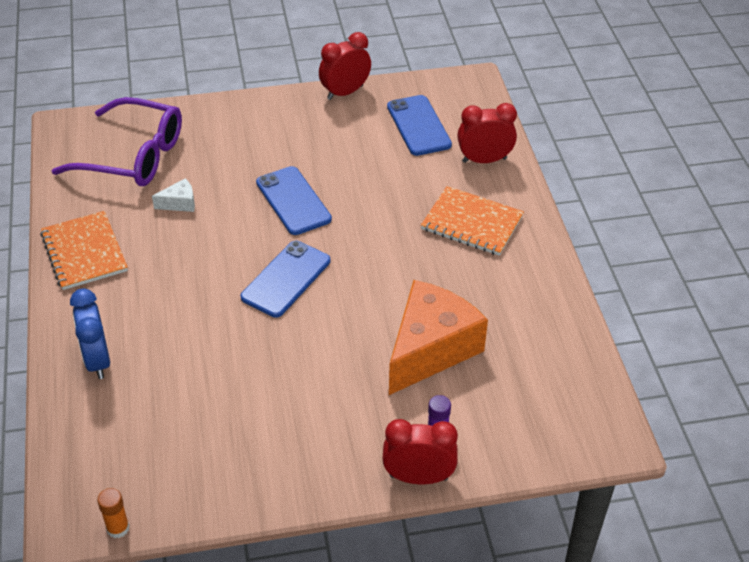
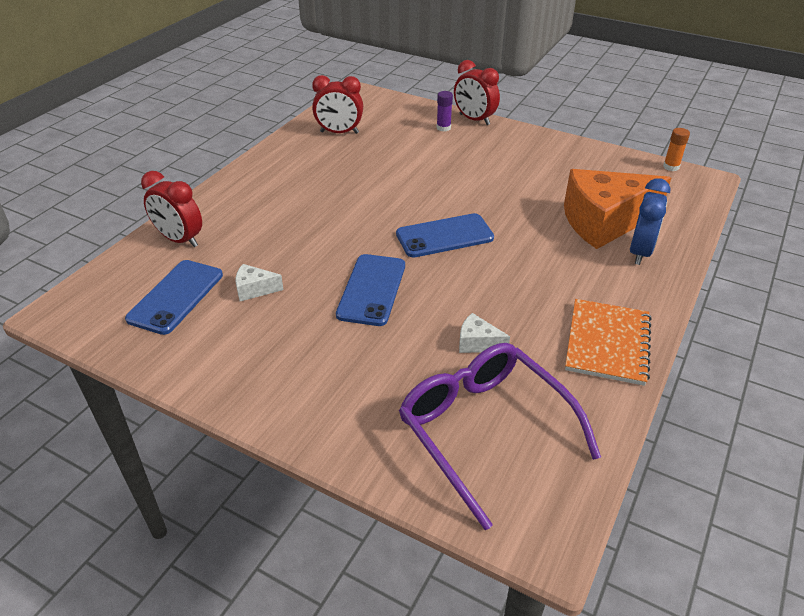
camera: 140 degrees left, 5 degrees down
red clock [319,32,371,100] -> red clock moved to [312,75,363,134]
orange cheese [389,280,488,395] -> orange cheese moved to [564,169,671,249]
orange notebook [421,186,524,256] -> none
none -> white cheese [236,264,284,301]

